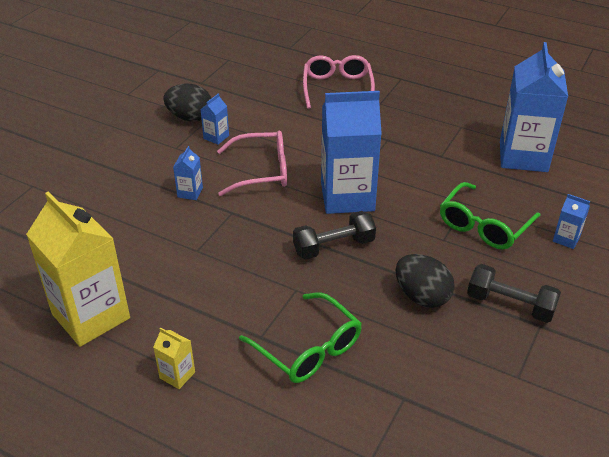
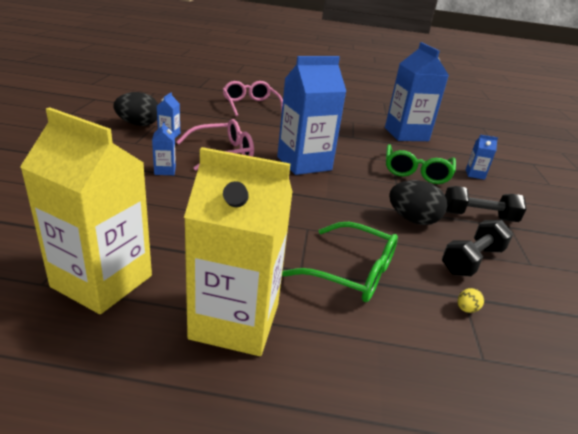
camera: 25 degrees left, 10 degrees down
yellow carton [153,328,195,389] -> yellow carton [184,147,293,356], size x2.40
black dumbbell [293,211,376,259] -> black dumbbell moved to [442,220,513,277]
none -> yellow egg [458,288,484,313]

